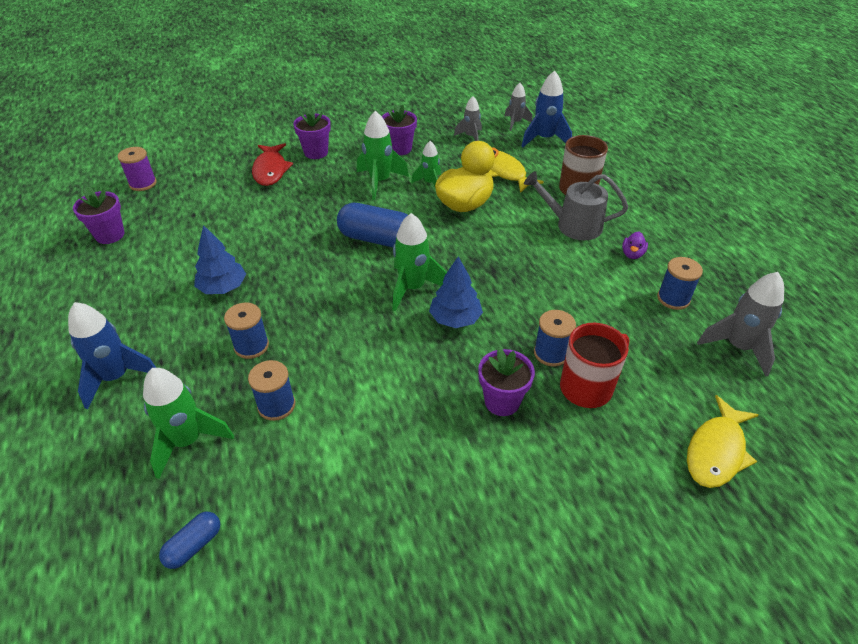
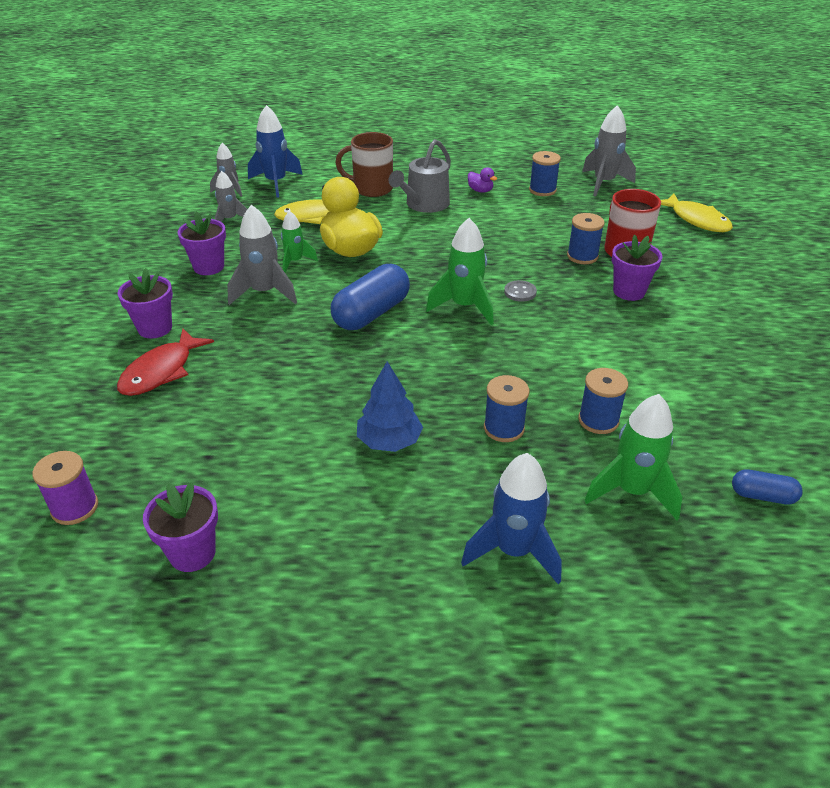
camera: 70 degrees left, 5 degrees down
blue capsule [159,512,220,569] -> blue capsule turned 45 degrees counterclockwise [732,469,803,505]
red fish [252,143,293,186] -> red fish turned 105 degrees clockwise [117,329,214,396]
green rocket [357,111,409,200] -> grey rocket [227,205,297,305]
blue tree [429,256,483,328] -> grey button [504,280,537,302]

